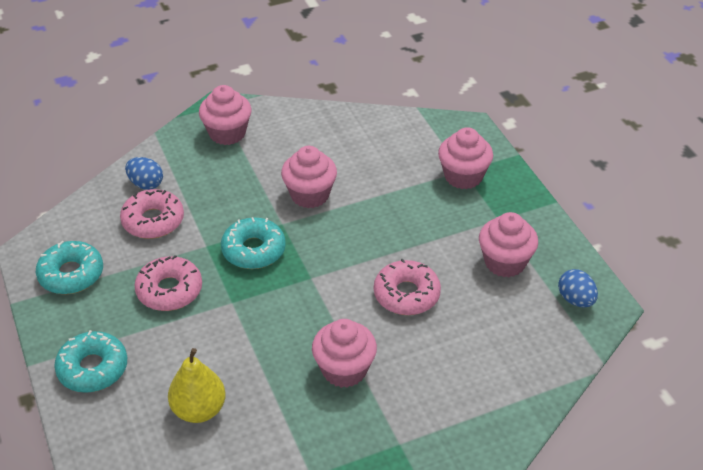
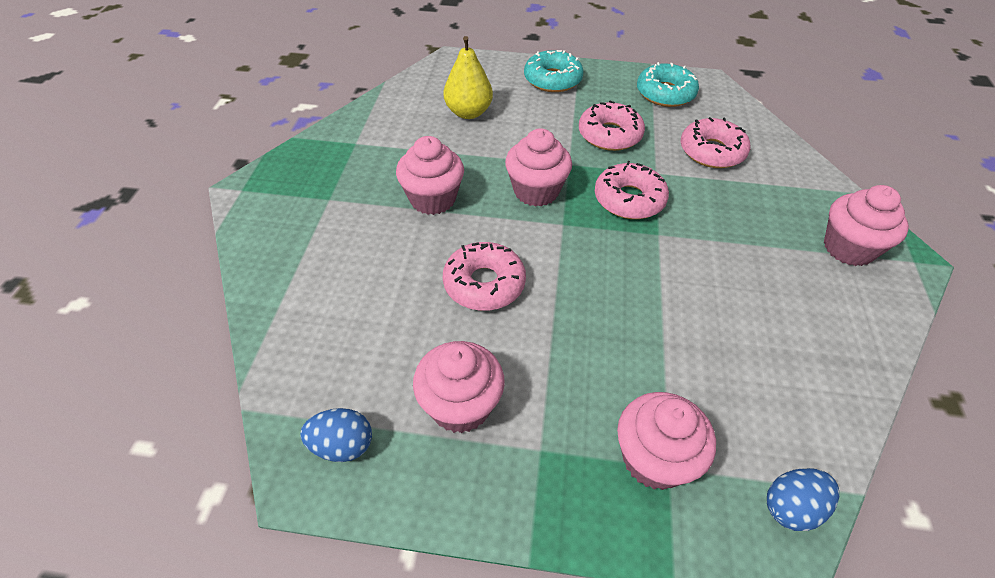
camera: 120 degrees right, 5 degrees up
blue egg [125,157,163,190] -> blue egg moved to [767,468,839,531]
turquoise donut [221,217,286,269] -> pink donut [595,161,669,219]
pink cupcake [281,146,337,208] -> pink cupcake moved to [505,128,572,207]

